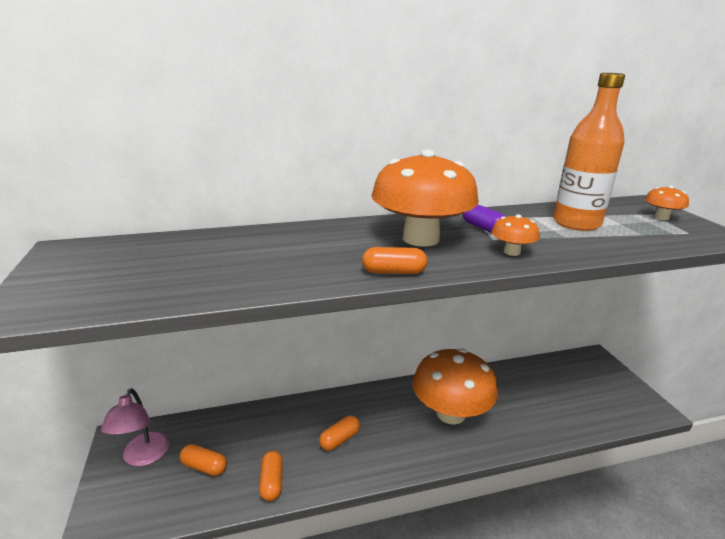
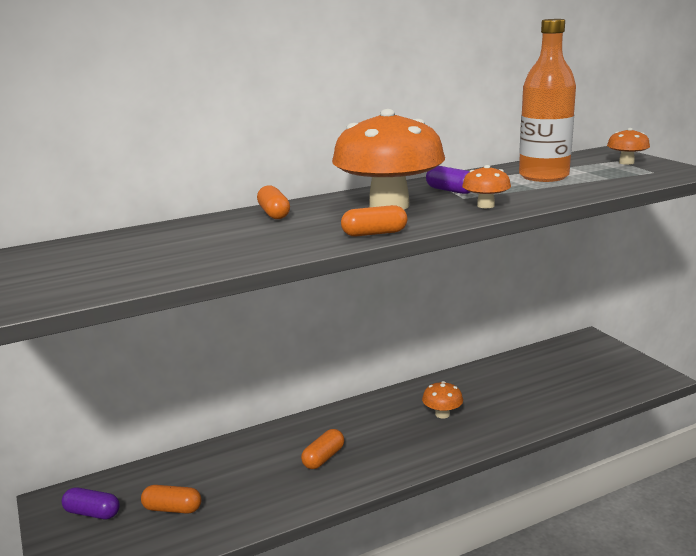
camera: 10 degrees left, 5 degrees down
pink lamp [101,388,170,466] -> purple capsule [62,487,120,519]
orange capsule [259,451,283,501] -> orange capsule moved to [257,185,290,219]
orange mushroom [413,348,498,425] -> orange mushroom [422,381,463,419], size x0.43

